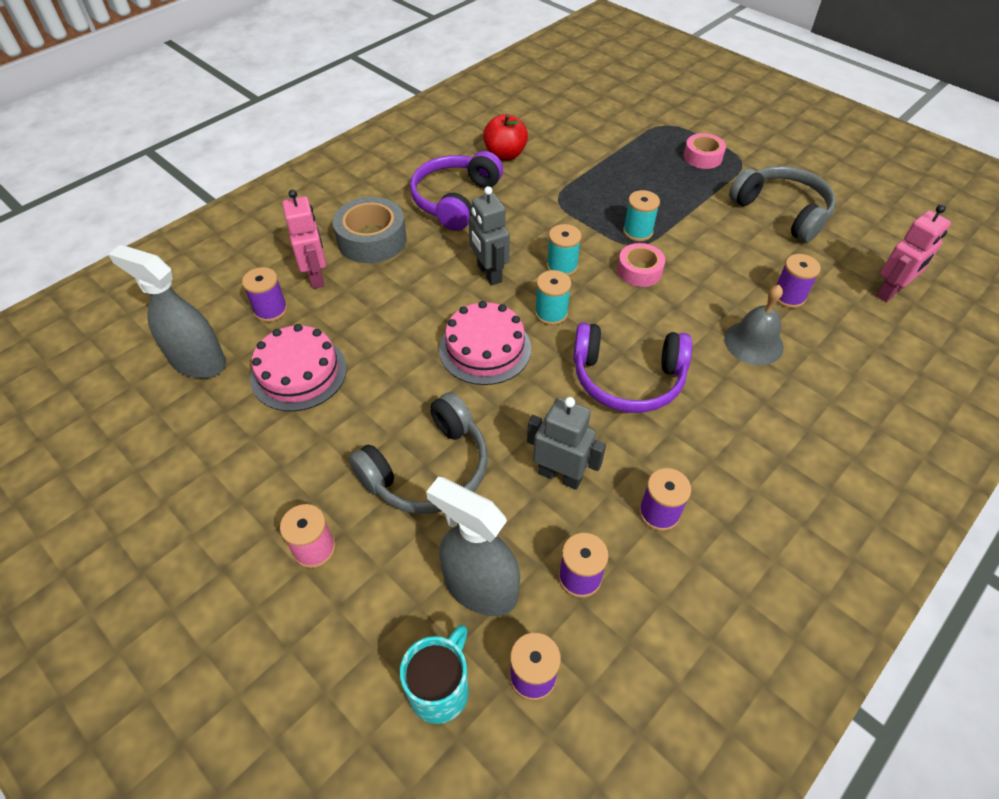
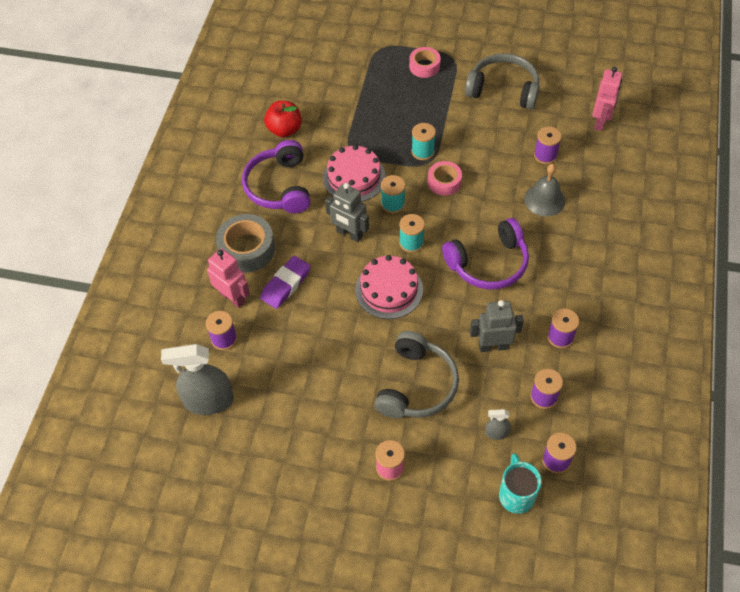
camera: 30 degrees left, 5 degrees up
pink cake [250,324,347,411] -> pink cake moved to [323,145,386,202]
grey spray bottle [426,477,520,616] -> grey spray bottle [485,409,511,440], size x0.46
none -> purple eraser [260,256,311,309]

